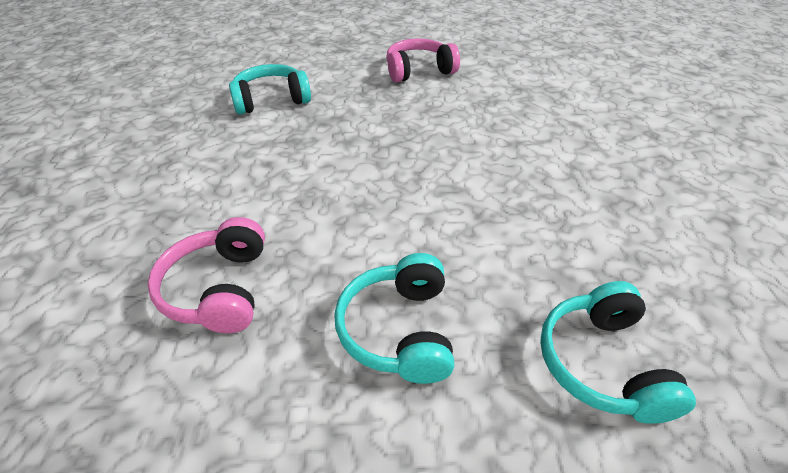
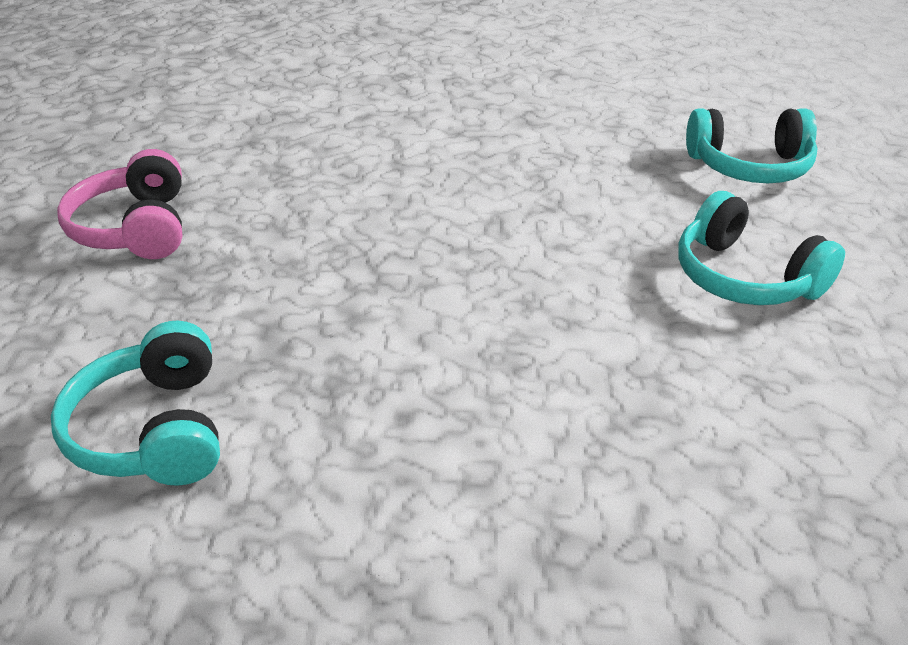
camera: 85 degrees left, 5 degrees down
pink headphones [148,217,265,333] -> none
turquoise headphones [334,253,455,384] -> turquoise headphones turned 45 degrees clockwise [678,191,845,305]

